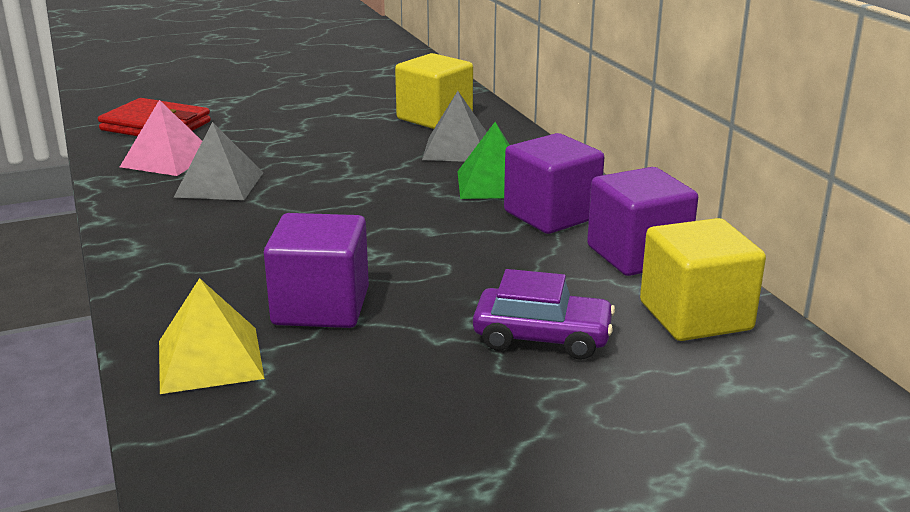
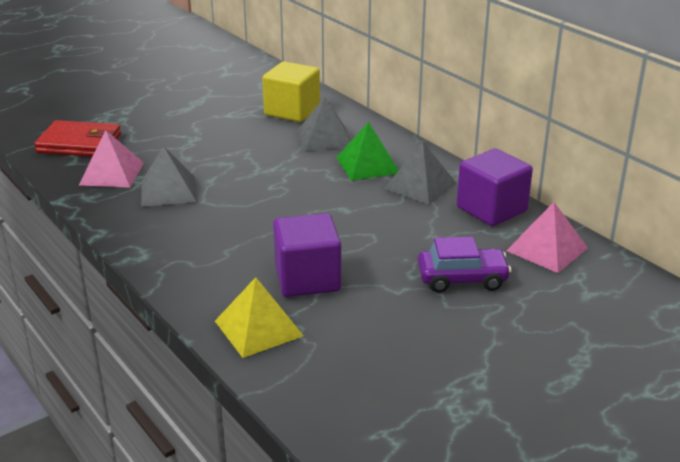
camera: 15 degrees left, 5 degrees up
purple cube [504,133,604,234] -> grey pyramid [384,142,456,205]
yellow cube [640,218,766,341] -> pink pyramid [506,202,588,273]

